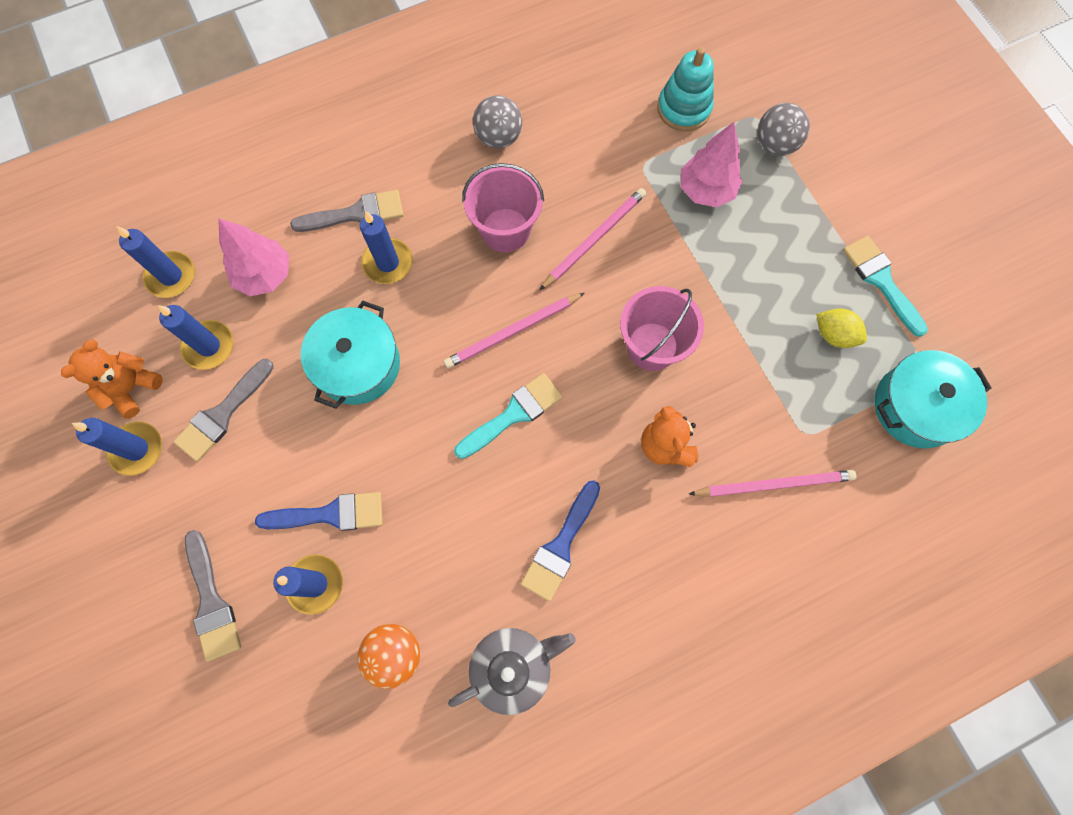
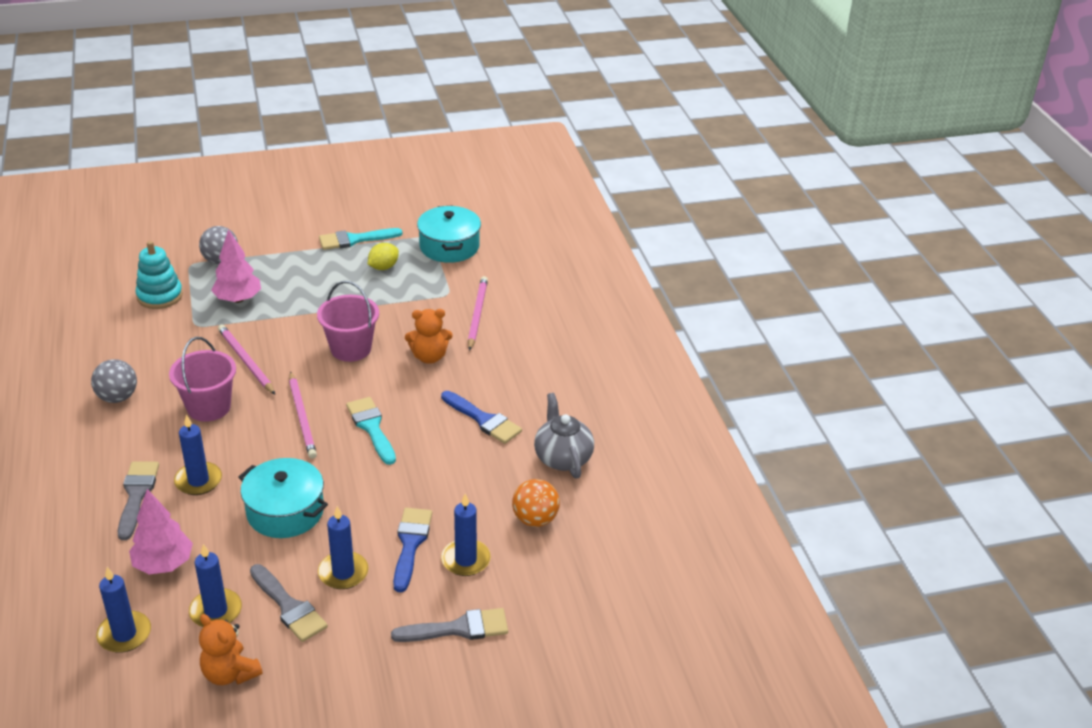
camera: 80 degrees left, 35 degrees down
blue candle [72,418,162,476] -> blue candle moved to [318,506,368,589]

